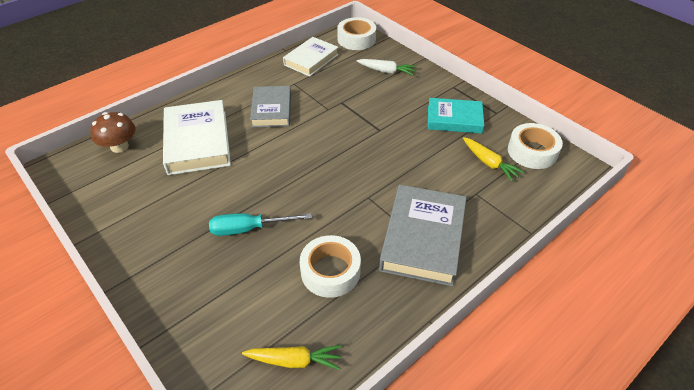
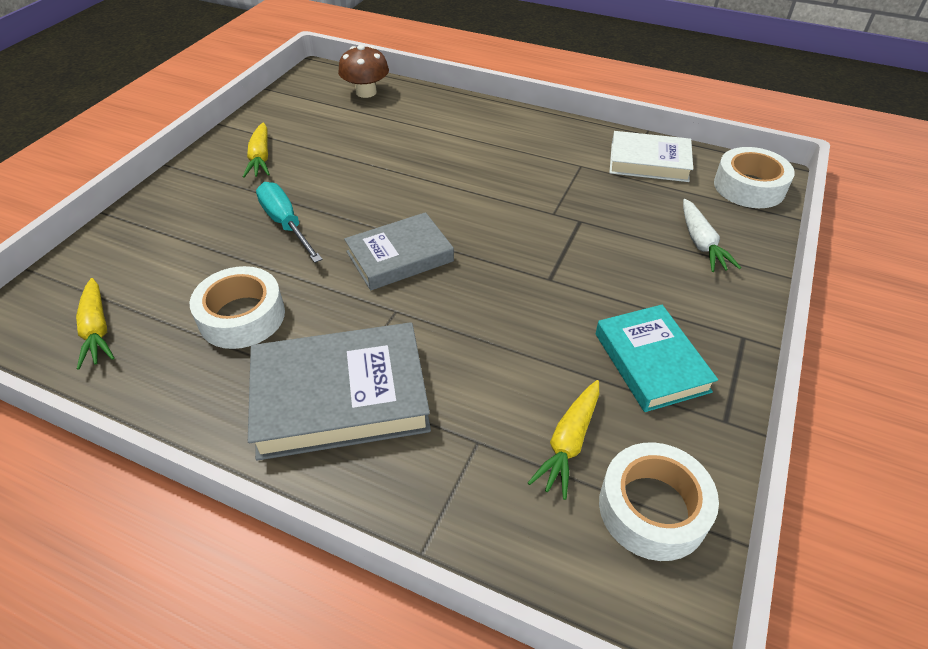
camera: 65 degrees right, 0 degrees up
white book [163,100,231,175] -> none
grey book [250,86,291,128] -> grey book moved to [344,212,454,290]
none -> yellow carrot [243,123,270,178]

